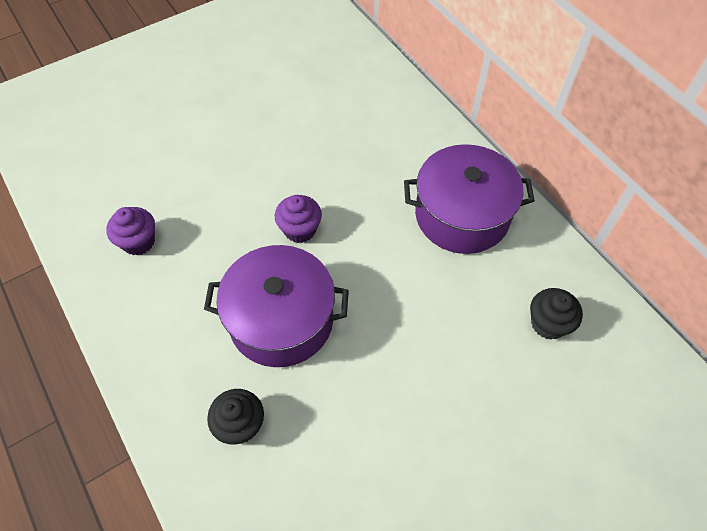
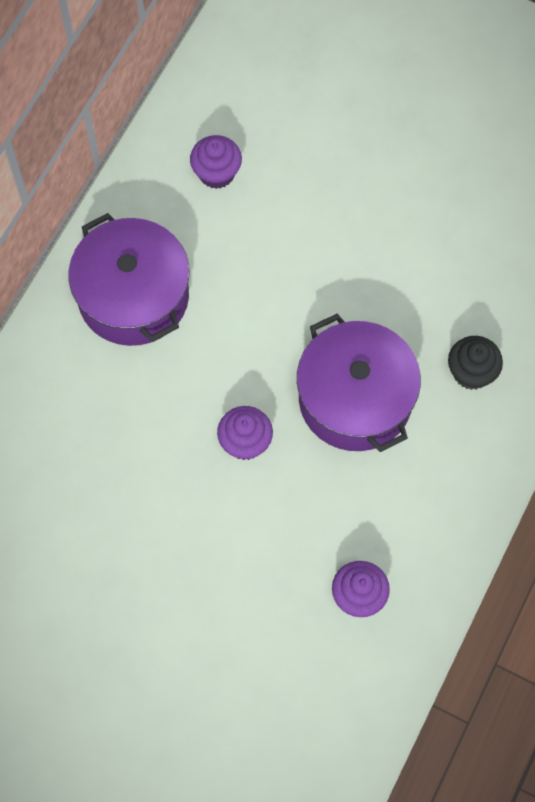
camera: 120 degrees left, 10 degrees up
black cupcake [530,288,583,340] -> purple cupcake [190,135,242,189]

